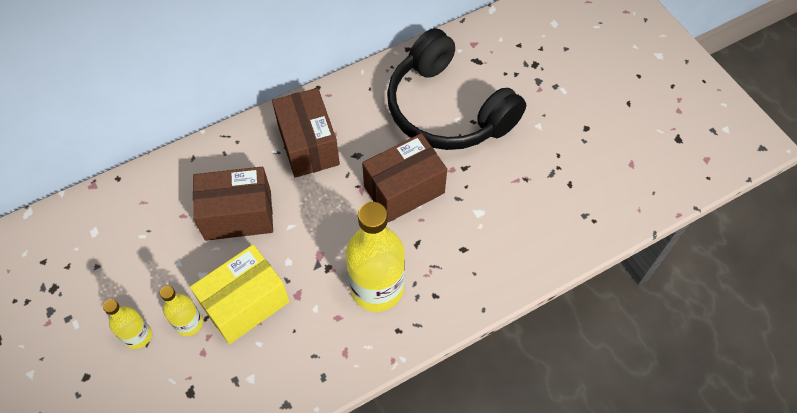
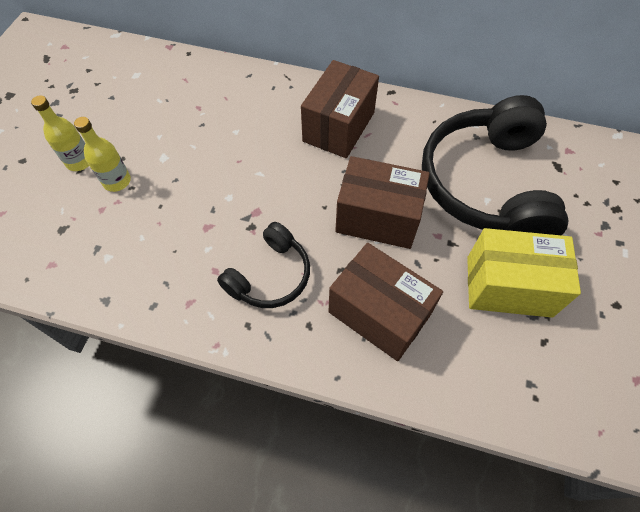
camera: 45 degrees right, 0 degrees up
yellow box [190,244,290,344] -> yellow box moved to [467,228,581,318]
brown box [193,167,273,241] -> brown box moved to [328,243,443,361]
yellow bottle [346,202,405,312] -> black headphones [217,222,310,308]

